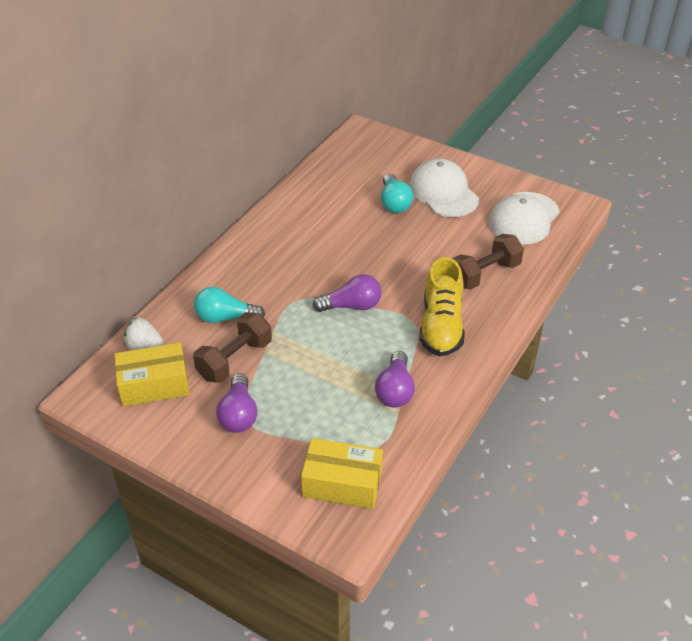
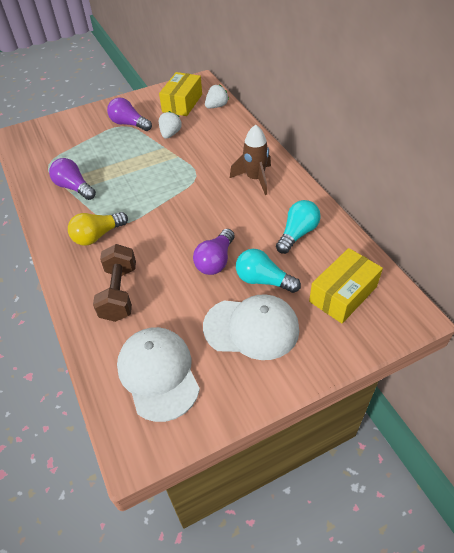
camera: 125 degrees right, 5 degrees up
brown dumbbell [193,312,272,383] -> white strawberry [159,111,182,139]
turquoise light bulb [194,287,265,323] -> turquoise light bulb moved to [276,200,321,254]
yellow box [301,438,383,509] -> yellow box moved to [309,248,383,323]
purple light bulb [313,274,381,312] -> purple light bulb moved to [193,229,235,275]
yellow shoe [419,257,465,356] -> yellow light bulb [68,212,128,246]
none -> brown rocket [230,125,271,195]

